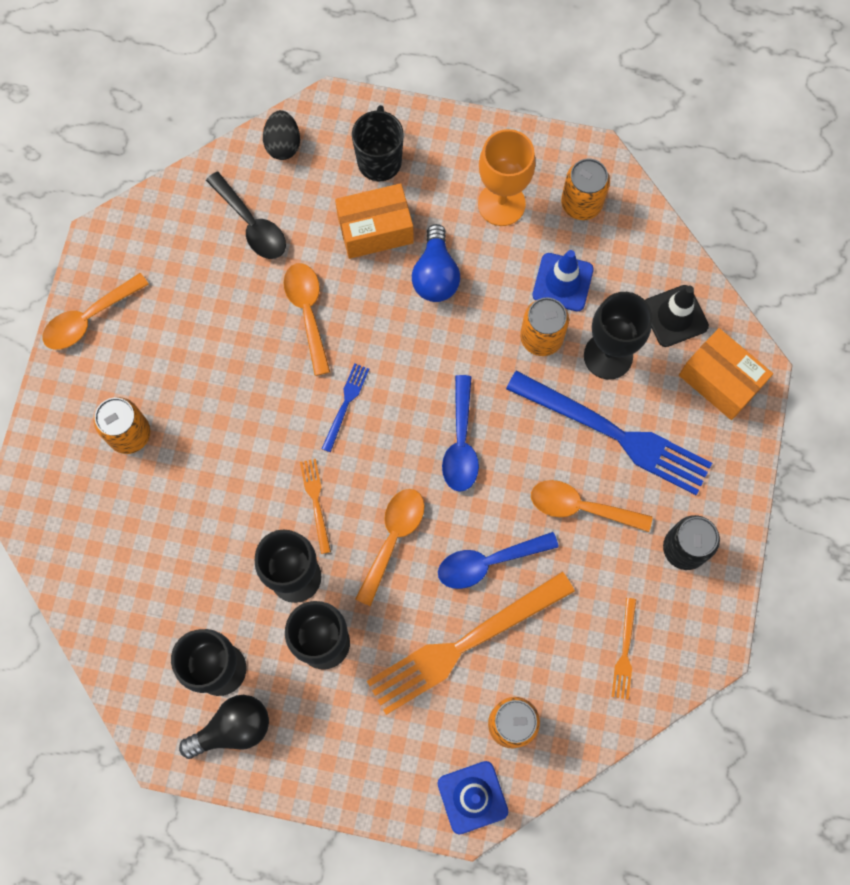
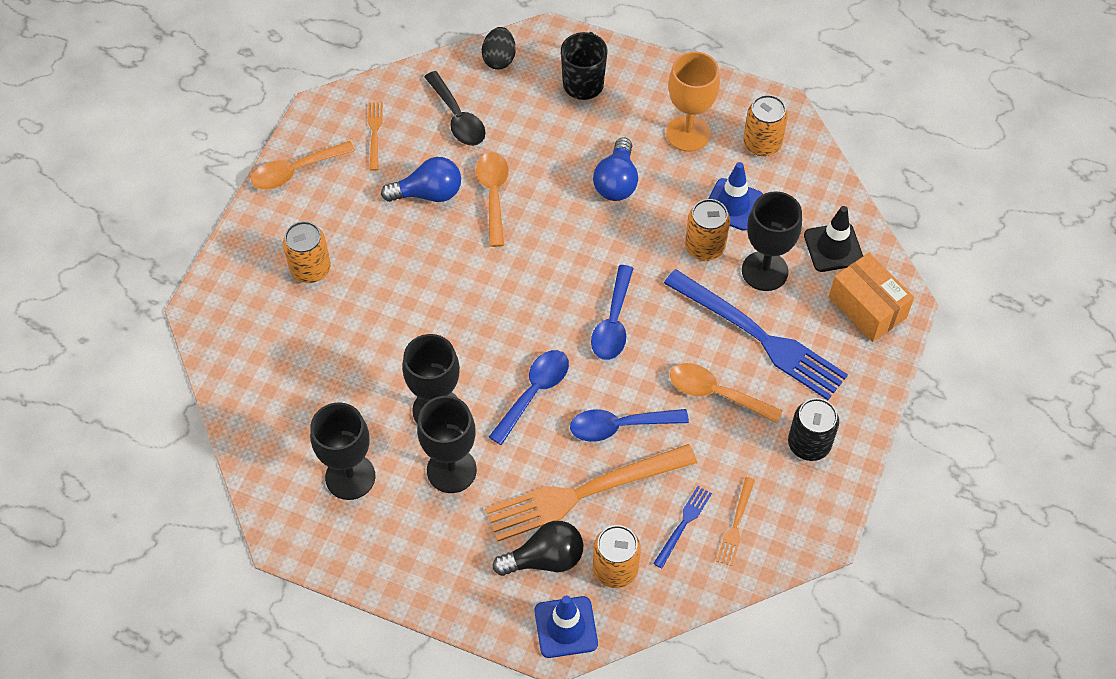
camera: 10 degrees right, 15 degrees down
black light bulb [179,695,269,759] -> black light bulb moved to [493,521,583,576]
orange fork [300,459,331,554] -> orange fork moved to [368,102,383,171]
blue fork [322,363,369,452] -> blue fork moved to [653,486,712,569]
orange box [335,183,414,259] -> none
orange spoon [355,489,424,606] -> blue spoon [489,350,569,445]
none -> blue light bulb [381,157,461,202]

